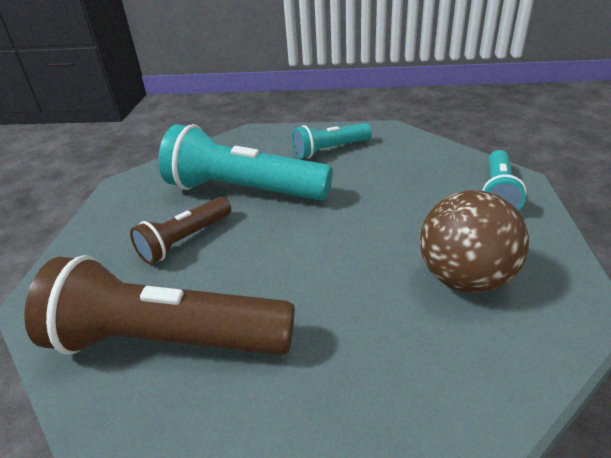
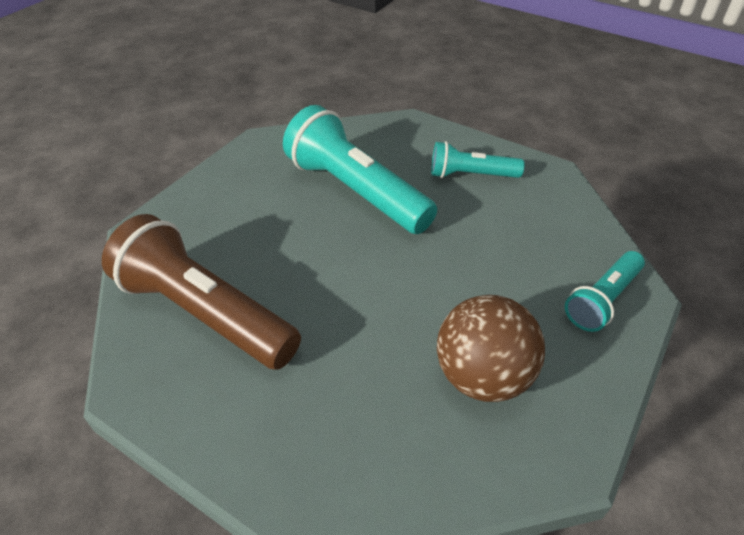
camera: 25 degrees right, 10 degrees up
brown flashlight [130,197,231,264] -> none

